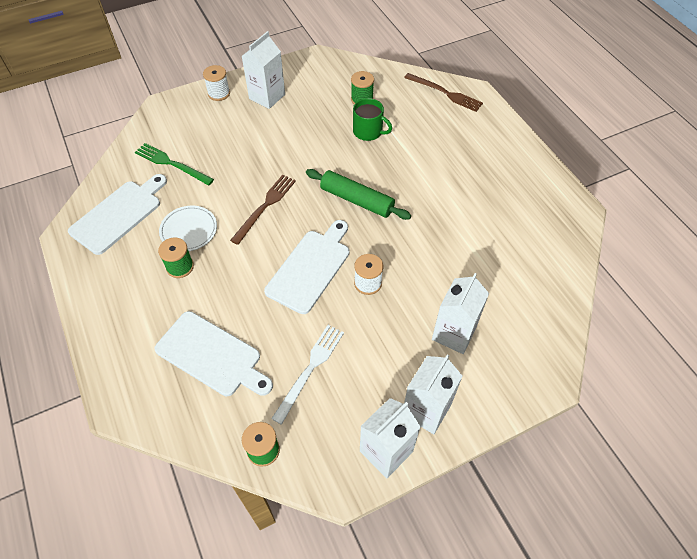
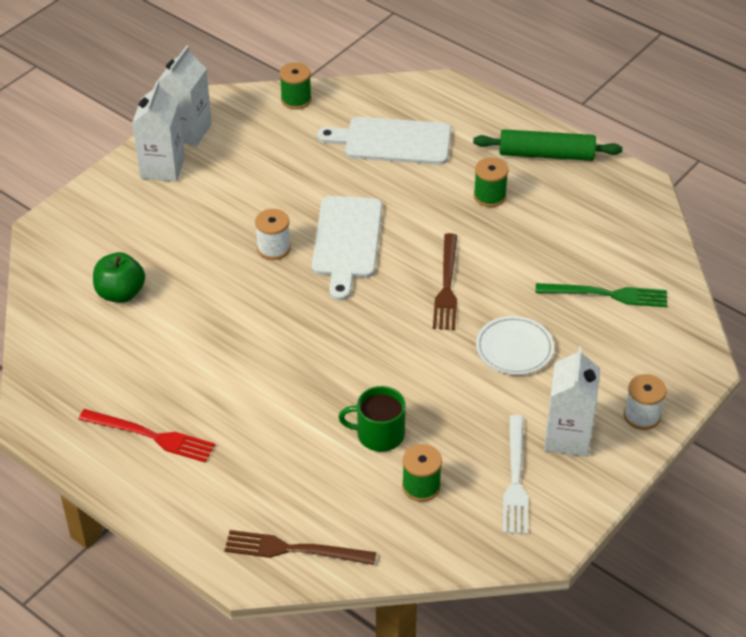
camera: 155 degrees right, 10 degrees down
white cutting board [68,174,167,255] -> none
white plate [159,206,217,251] -> white plate moved to [476,316,554,375]
white fork [271,325,344,425] -> white fork moved to [503,415,528,535]
green rolling pin [306,169,411,220] -> green rolling pin moved to [473,129,622,161]
white carton [432,273,489,354] -> none
none -> red fork [78,409,215,463]
none -> green apple [93,252,145,303]

